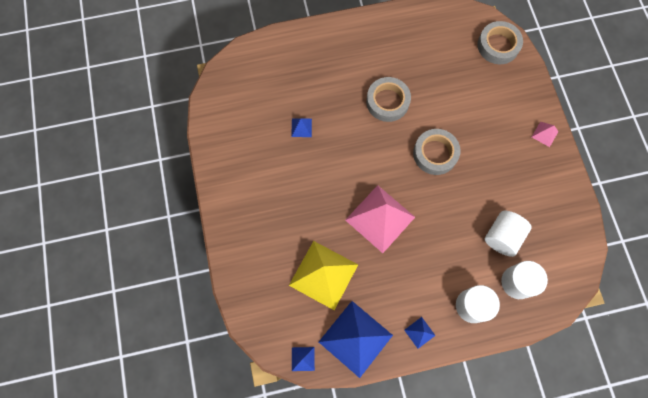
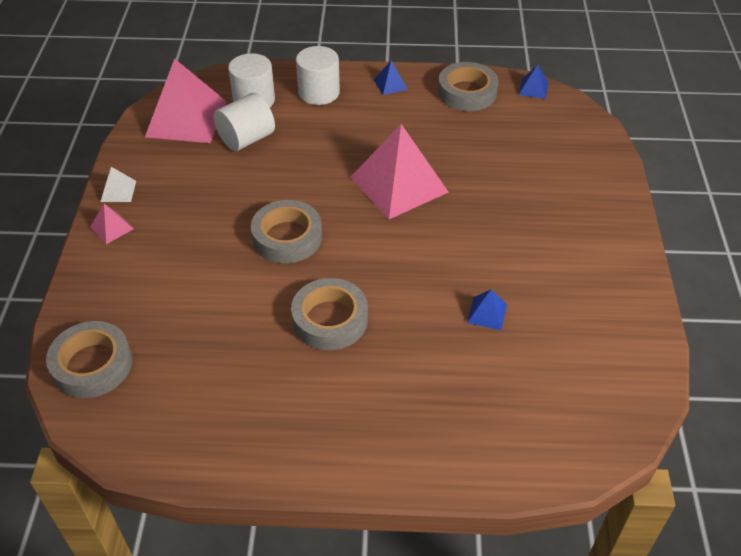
camera: 165 degrees left, 25 degrees down
yellow pyramid [289,241,358,310] -> none
blue pyramid [319,301,393,378] -> grey tape [438,62,499,111]
none -> white pyramid [100,167,136,202]
none -> pink pyramid [145,58,227,143]

